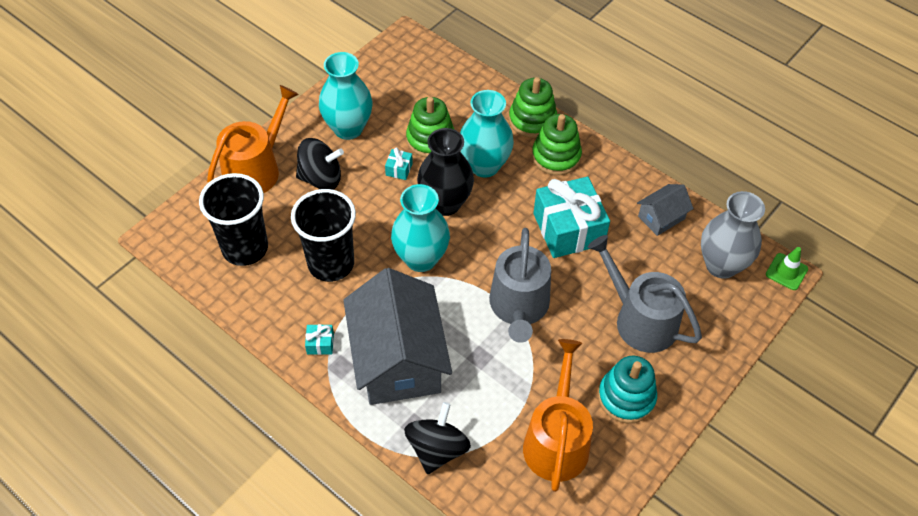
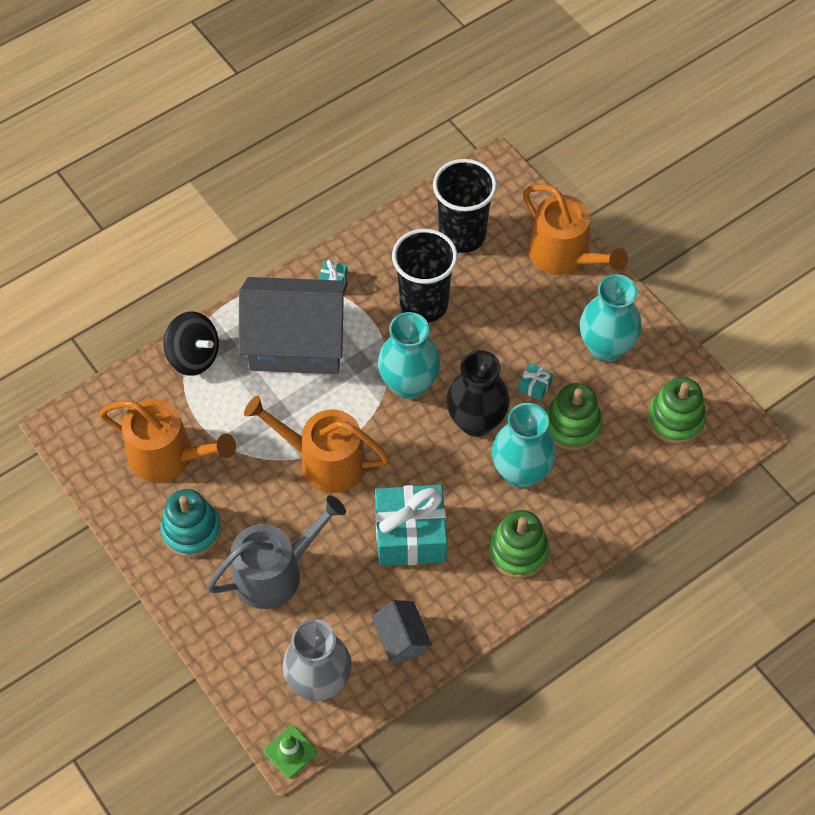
camera: 105 degrees right, 5 degrees up
black spinning top [296,138,344,190] -> none
grey watering can [489,228,551,343] -> orange watering can [244,396,389,493]
green stacking toy [509,77,557,138] -> green stacking toy moved to [647,377,706,445]

